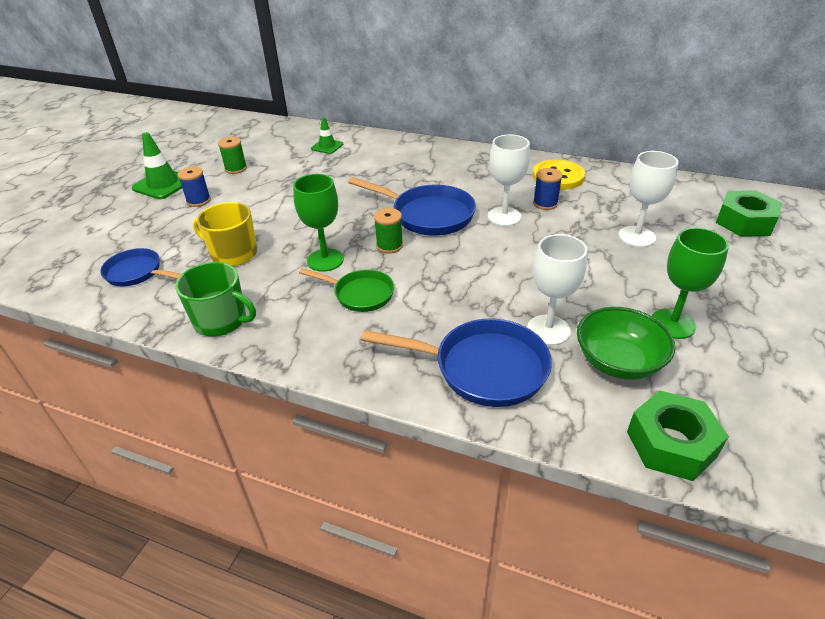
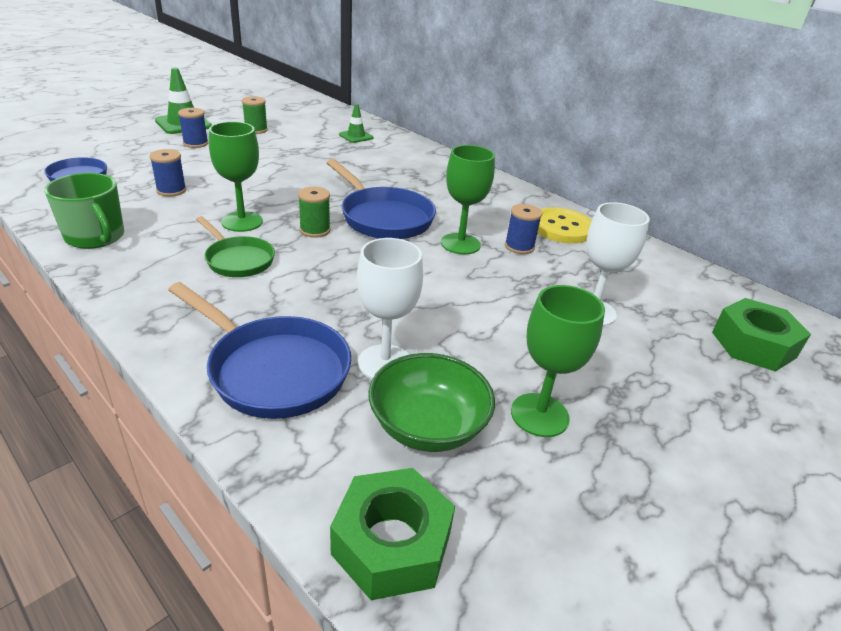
camera: 20 degrees right, 5 degrees down
yellow mug [193,202,257,266] -> blue spool [149,149,186,196]
white goblet [488,134,530,226] -> green goblet [441,145,495,254]

